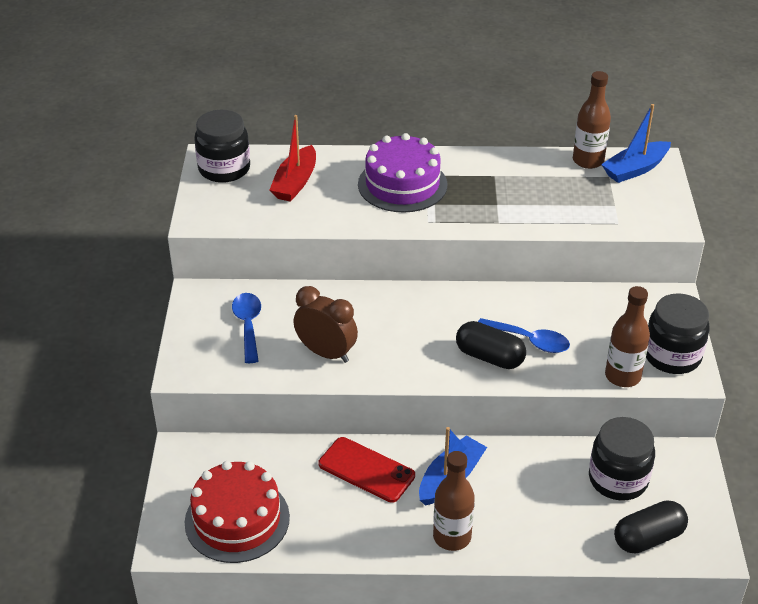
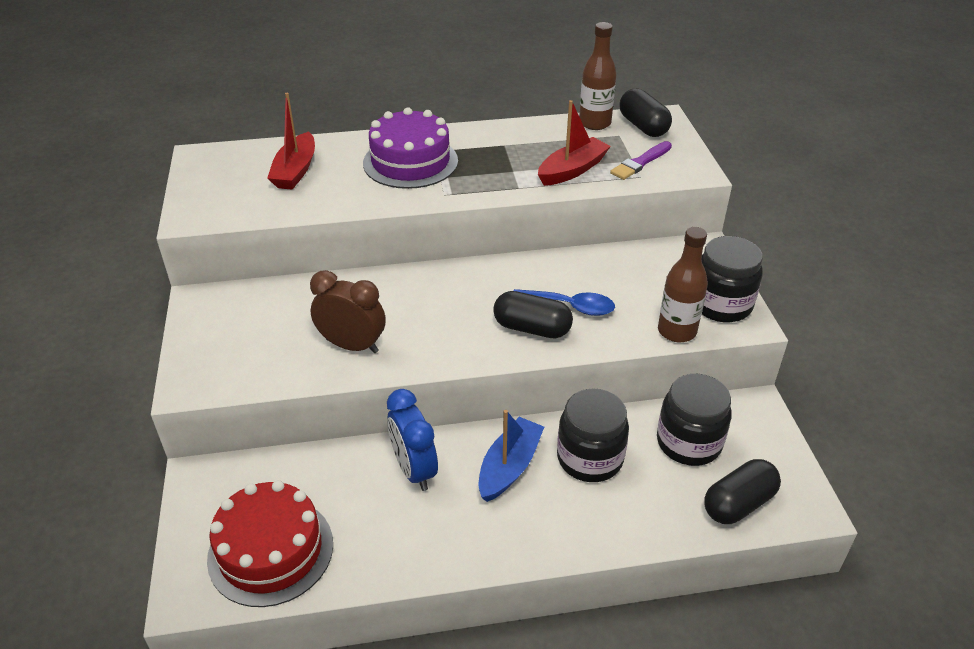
camera: 10 degrees left, 0 degrees up
black jar [194,110,250,183] -> black jar moved to [557,388,629,482]
blue spoon [232,293,261,363] -> none
red phone [319,437,415,503] -> blue clock [387,389,438,491]
brown bottle [433,451,475,551] -> none
blue boat [601,104,671,183] -> black capsule [619,88,672,137]
none -> red boat [538,100,611,186]
none -> purple brush [610,141,672,180]

